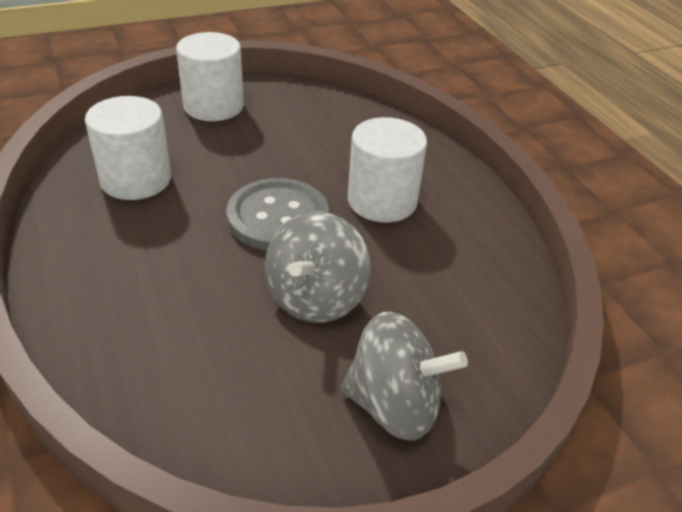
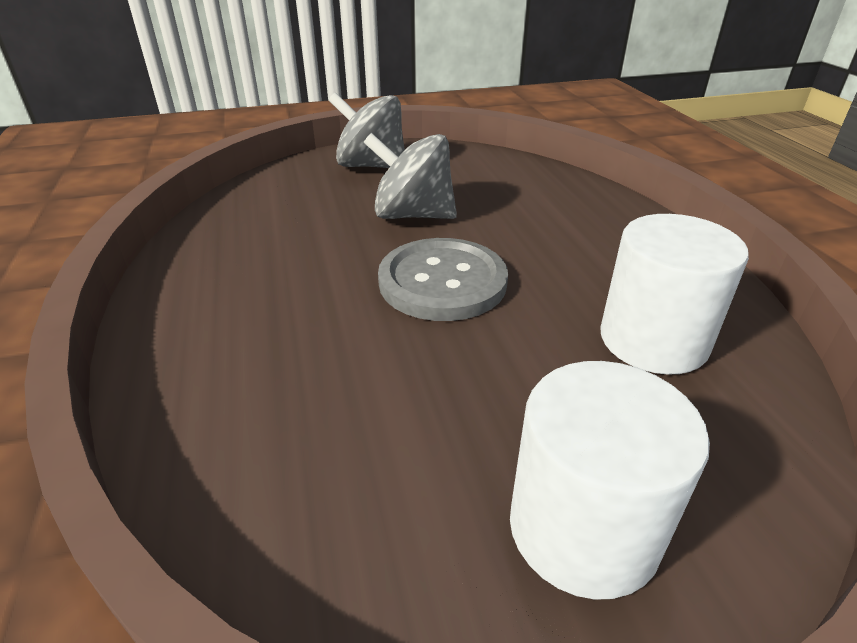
camera: 170 degrees left, 5 degrees down
grey spinning top [265,211,370,323] -> grey spinning top turned 105 degrees counterclockwise [363,133,457,219]
white cylinder [348,117,427,223] -> none

